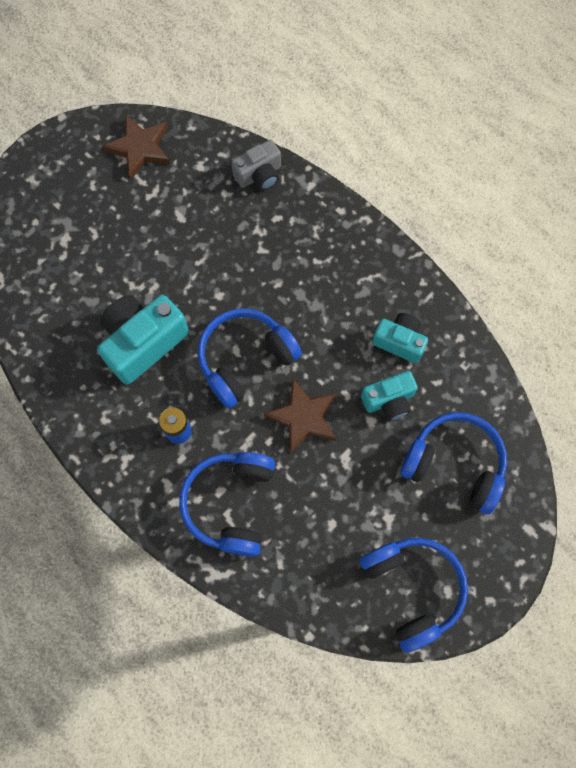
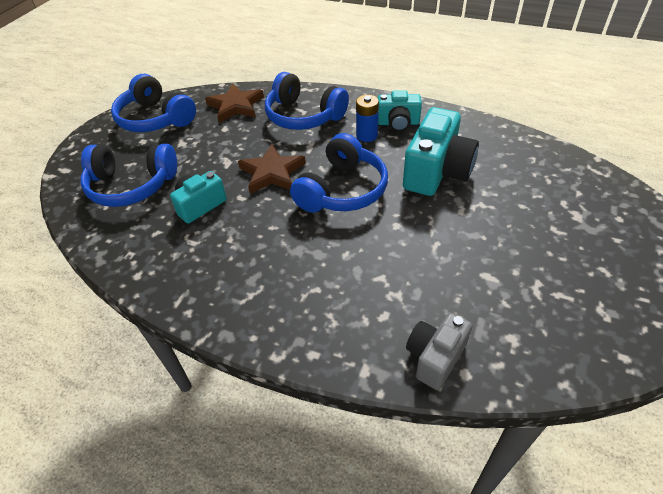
camera: 160 degrees right, 25 degrees down
brown star [102,115,170,179] -> brown star moved to [205,83,264,123]
blue headphones [179,452,275,557] -> blue headphones turned 135 degrees clockwise [265,72,349,130]
turquoise camera [372,313,428,363] -> turquoise camera moved to [378,90,422,132]

